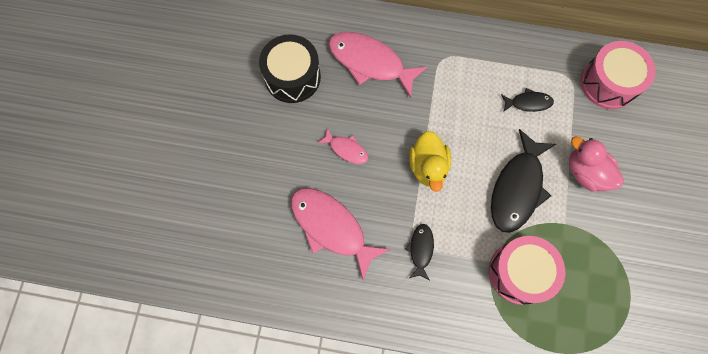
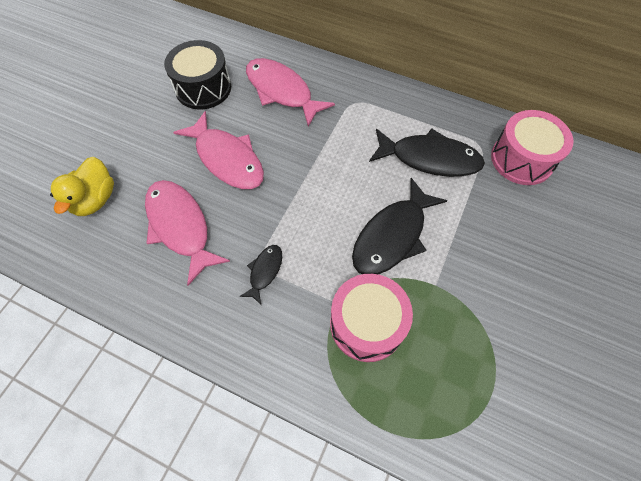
camera: 15 degrees right, 10 degrees down
pink fish [318,128,369,164] -> pink fish [173,111,264,189], size x2.00
yellow duck [409,131,451,192] -> yellow duck moved to [50,157,114,216]
black fish [501,88,554,112] -> black fish [369,129,485,177], size x2.00
pink duck [569,137,624,192] -> none

